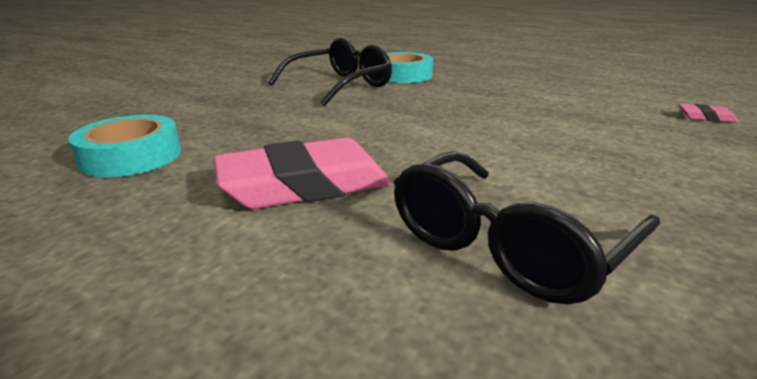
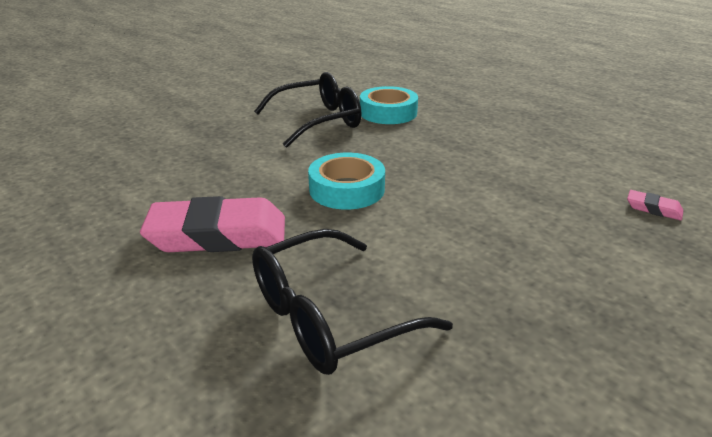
camera: 15 degrees right, 5 degrees up
turquoise tape [68,115,181,177] -> turquoise tape moved to [308,153,385,210]

